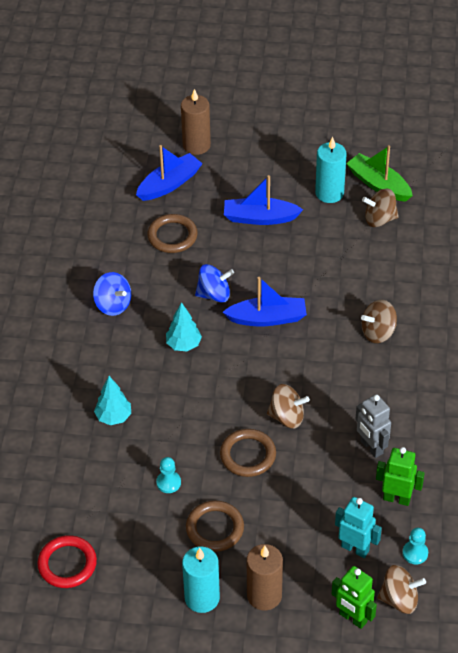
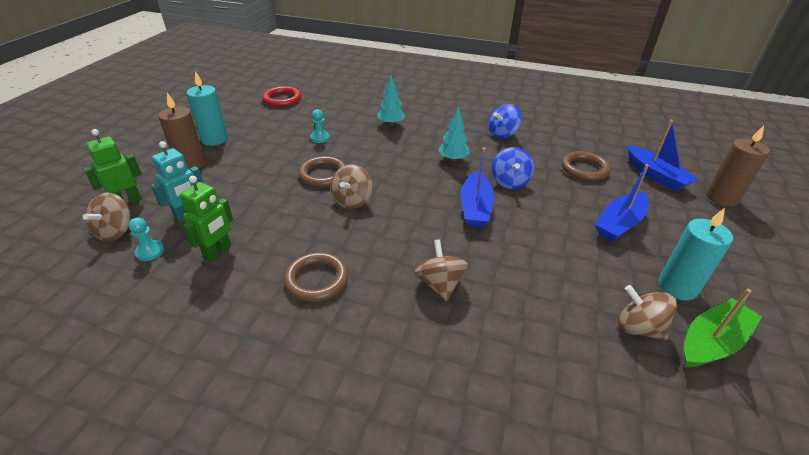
camera: 100 degrees right, 10 degrees down
brown ring [186,501,244,552] -> brown ring moved to [284,252,348,302]
blue boat [224,175,303,225] -> blue boat turned 150 degrees counterclockwise [595,164,649,242]
grey robot [355,394,391,458] -> none
brown spinning top [362,189,399,227] -> brown spinning top turned 60 degrees counterclockwise [618,285,677,340]

